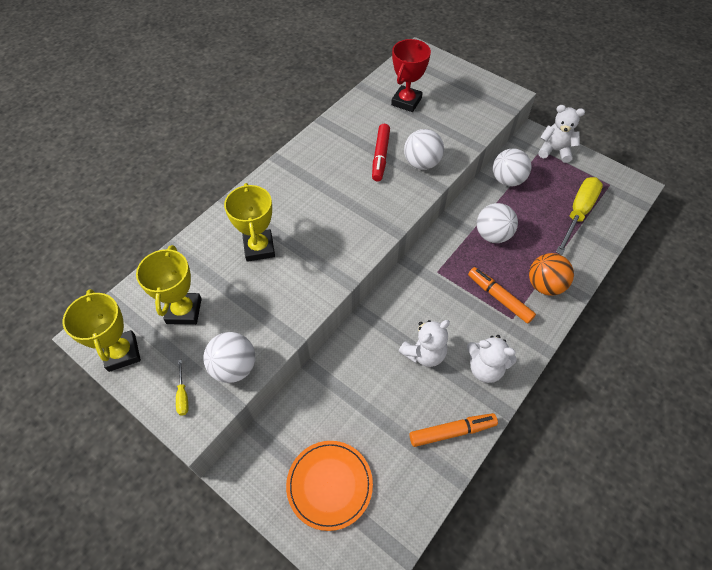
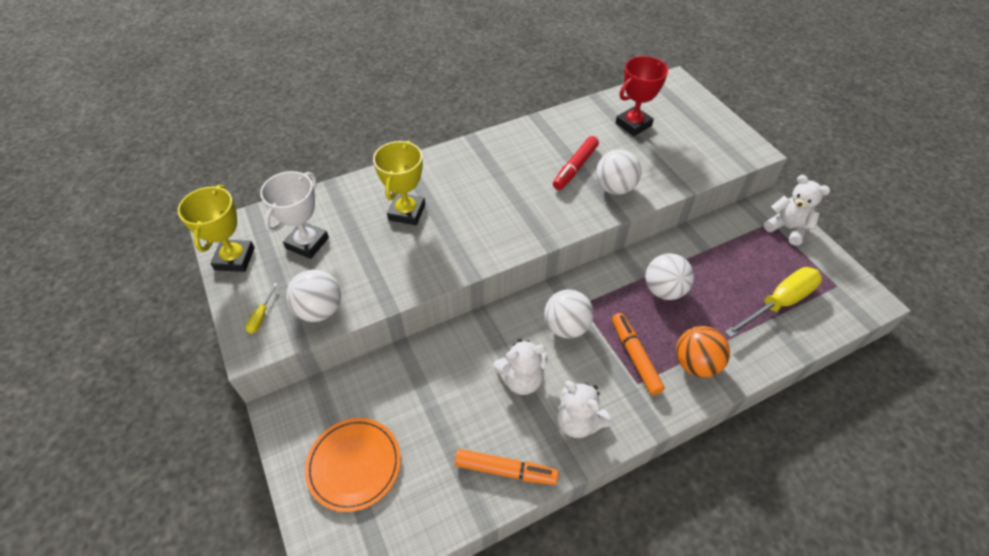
camera: 25 degrees right, 5 degrees down
yellow trophy [136,245,202,325] -> white trophy [260,171,329,259]
white ball [493,148,531,187] -> white ball moved to [544,289,594,338]

